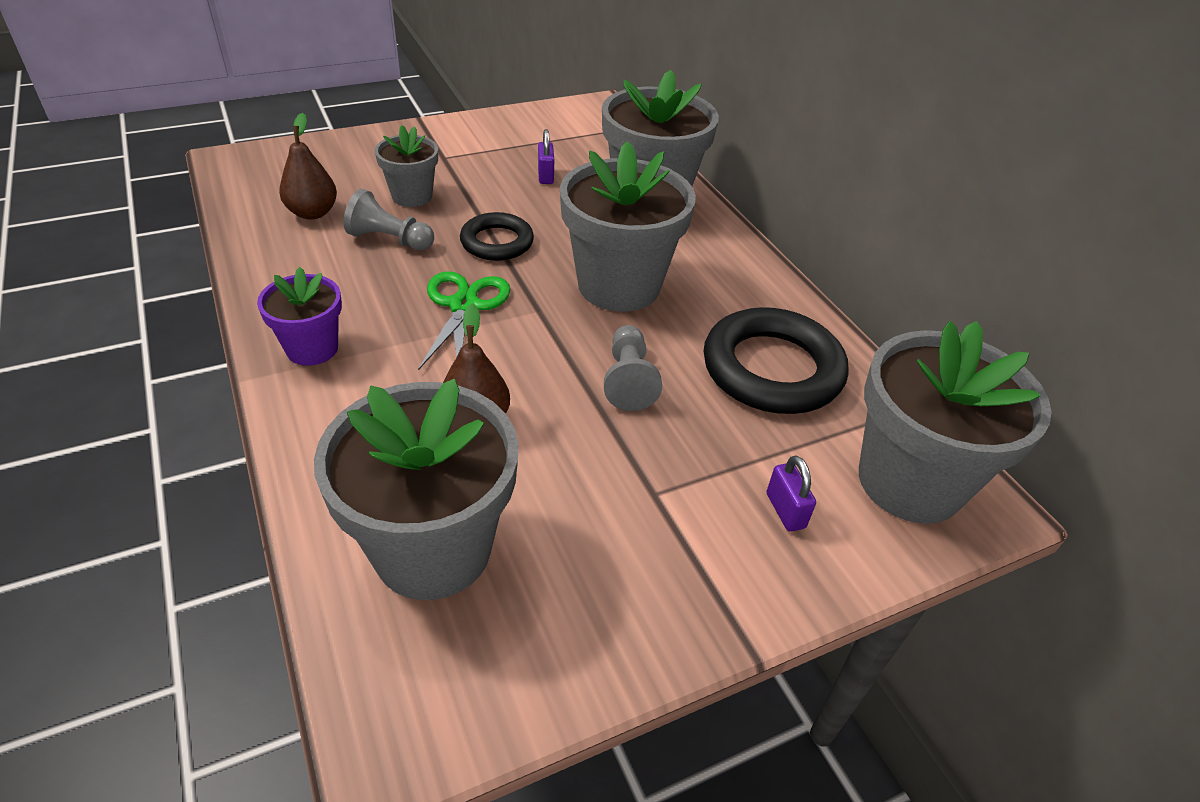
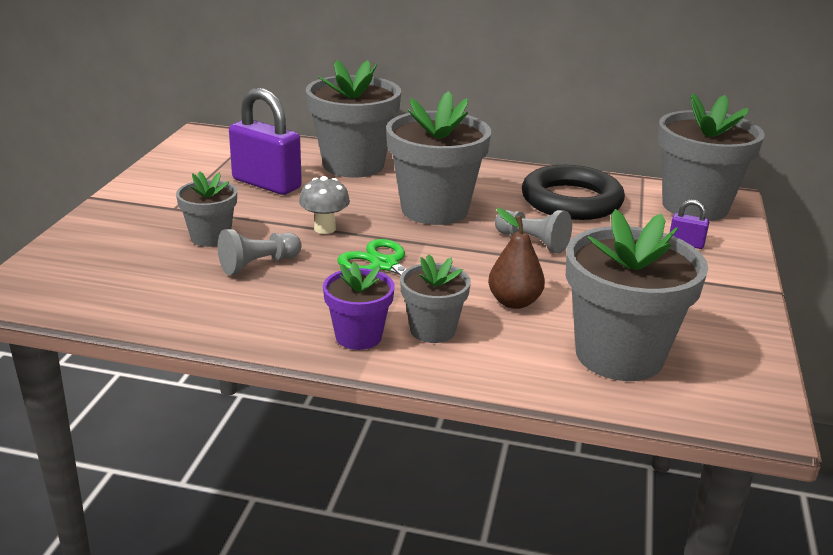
camera: 50 degrees left, 15 degrees down
brown pear [279,113,337,220] -> none
black ring [460,212,534,261] -> grey mushroom [299,176,350,234]
purple padlock [538,129,554,184] -> purple padlock [229,88,302,195], size x2.23
none -> grey flower pot [400,254,471,343]

